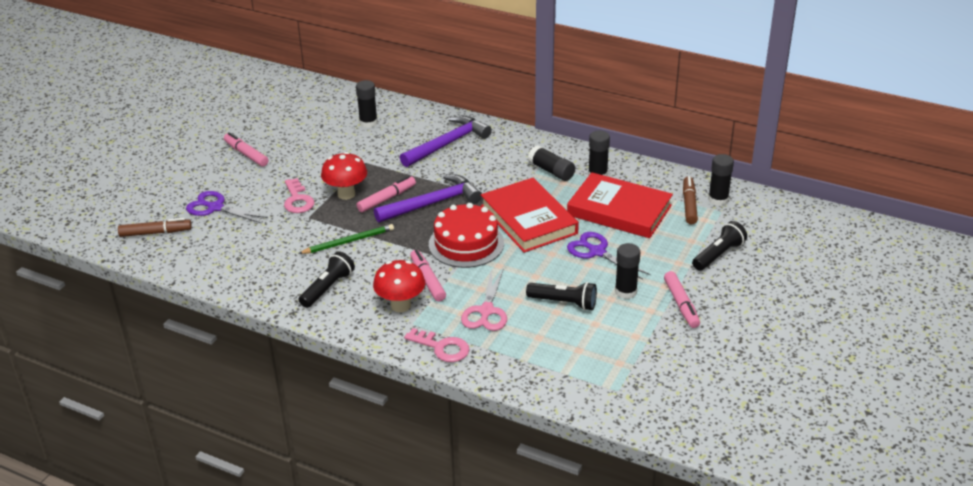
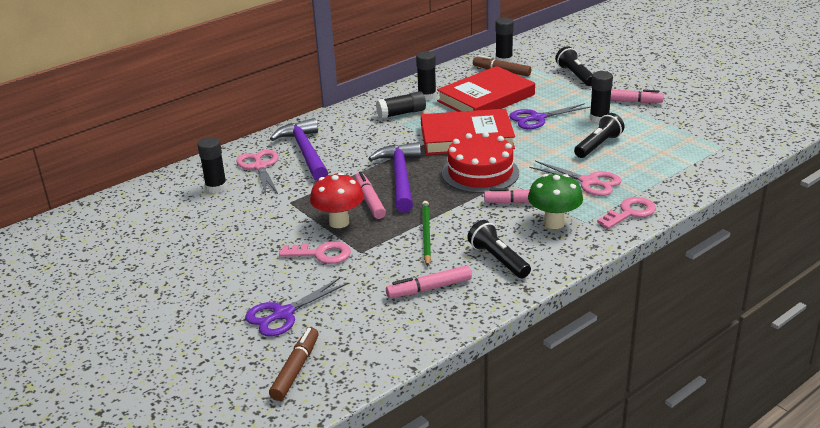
camera: 65 degrees left, 5 degrees down
pink marker [224,132,269,167] -> pink marker moved to [386,266,472,298]
red mushroom [373,260,425,312] -> green mushroom [528,174,583,229]
none -> pink scissors [236,150,278,195]

